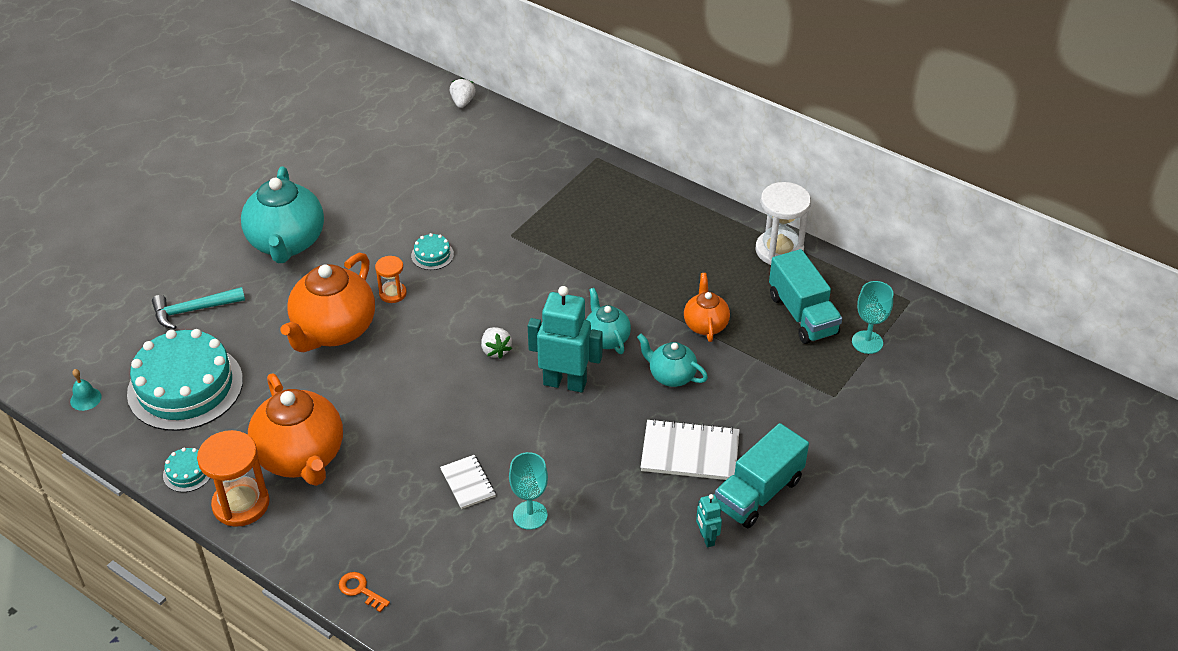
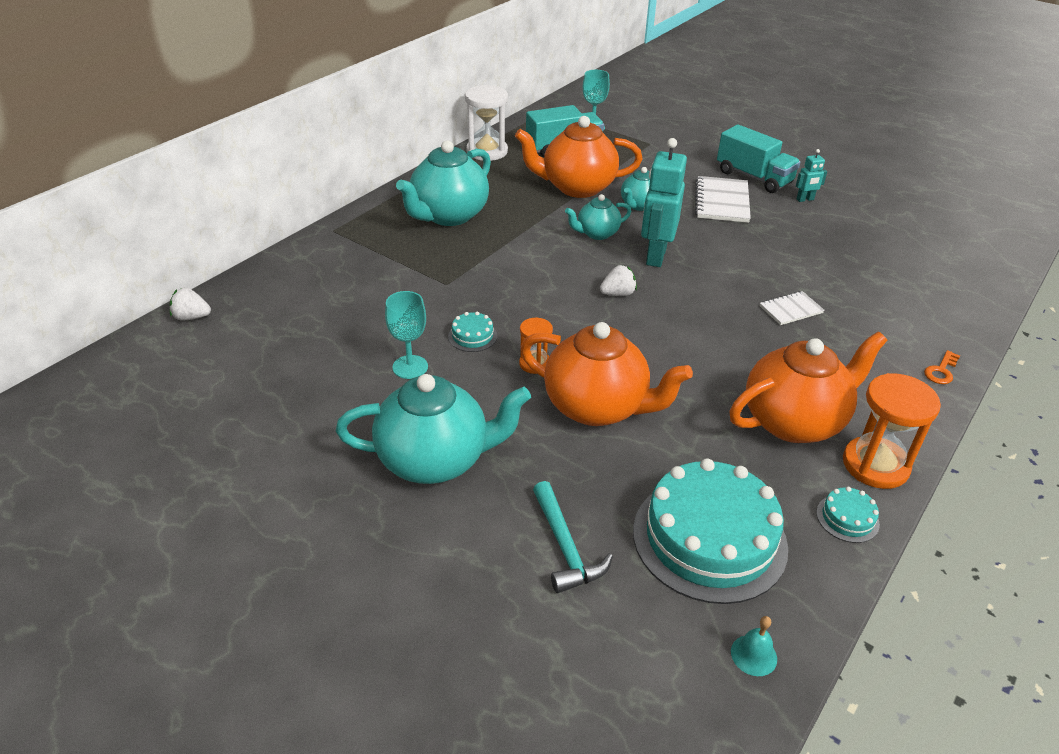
camera: 90 degrees left, 5 degrees down
turquoise goblet [509,452,548,530] -> turquoise goblet moved to [385,291,428,379]
orange teapot [684,273,730,342] -> orange teapot [515,116,643,198], size x1.86
none -> turquoise teapot [396,140,491,226]

